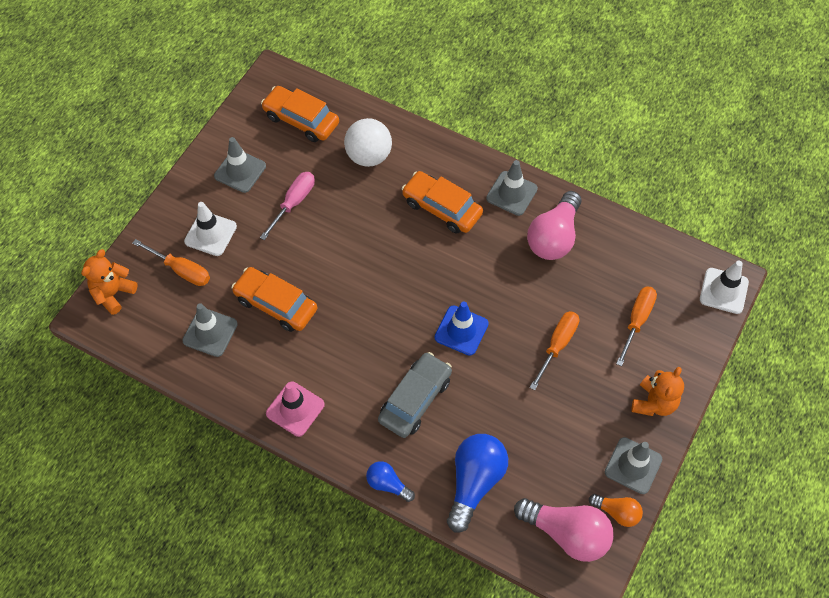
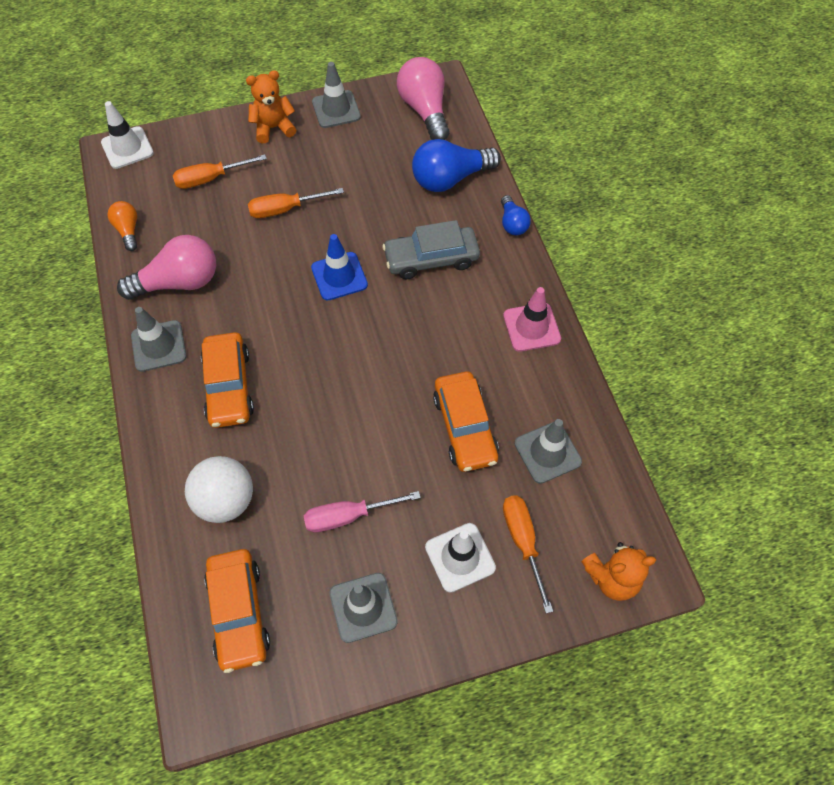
camera: 135 degrees left, 0 degrees up
orange light bulb [589,494,643,527] -> orange light bulb moved to [107,201,137,251]

